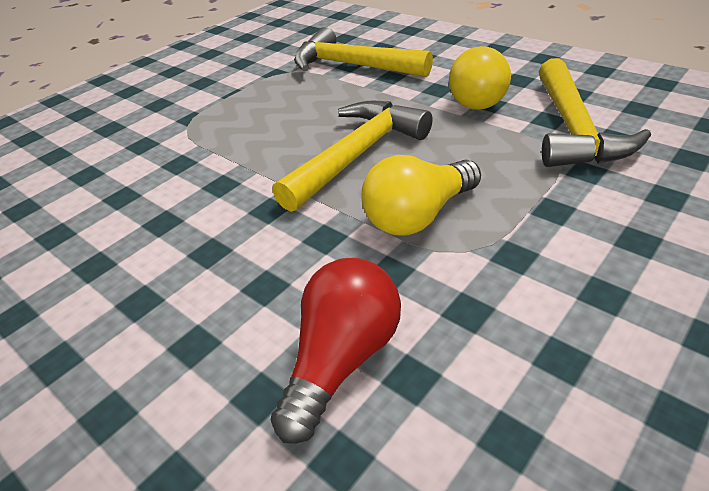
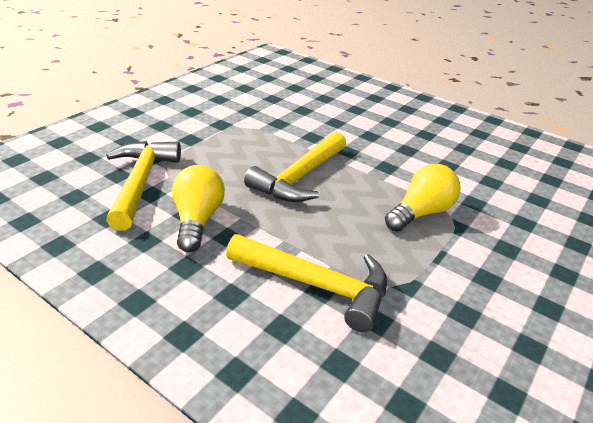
camera: 170 degrees right, 5 degrees down
red light bulb [271,258,401,444] -> none
yellow light bulb [362,155,481,236] -> yellow light bulb moved to [385,164,460,232]

